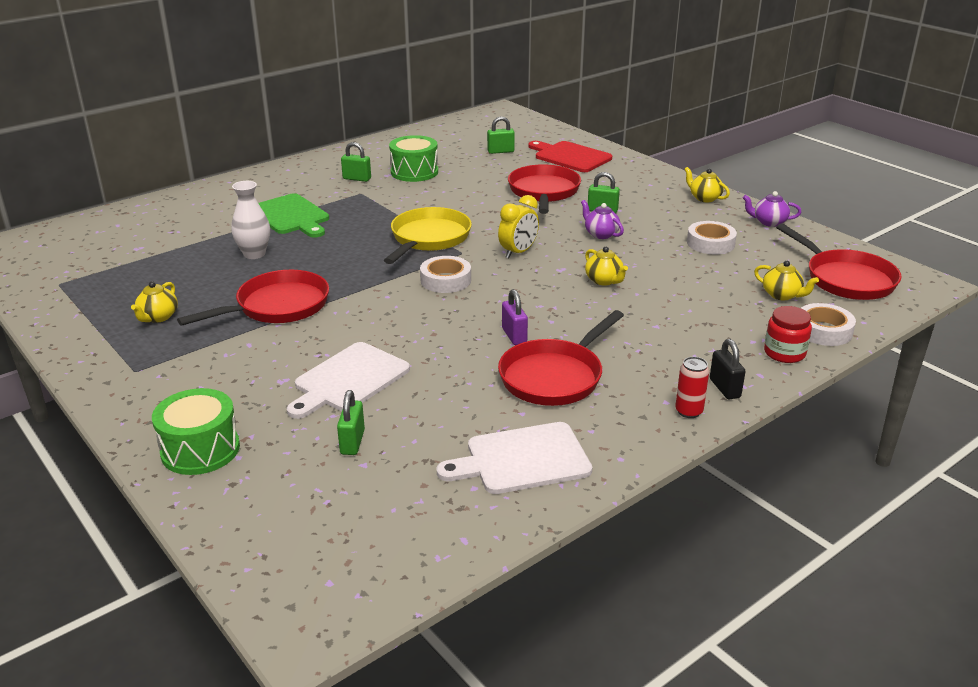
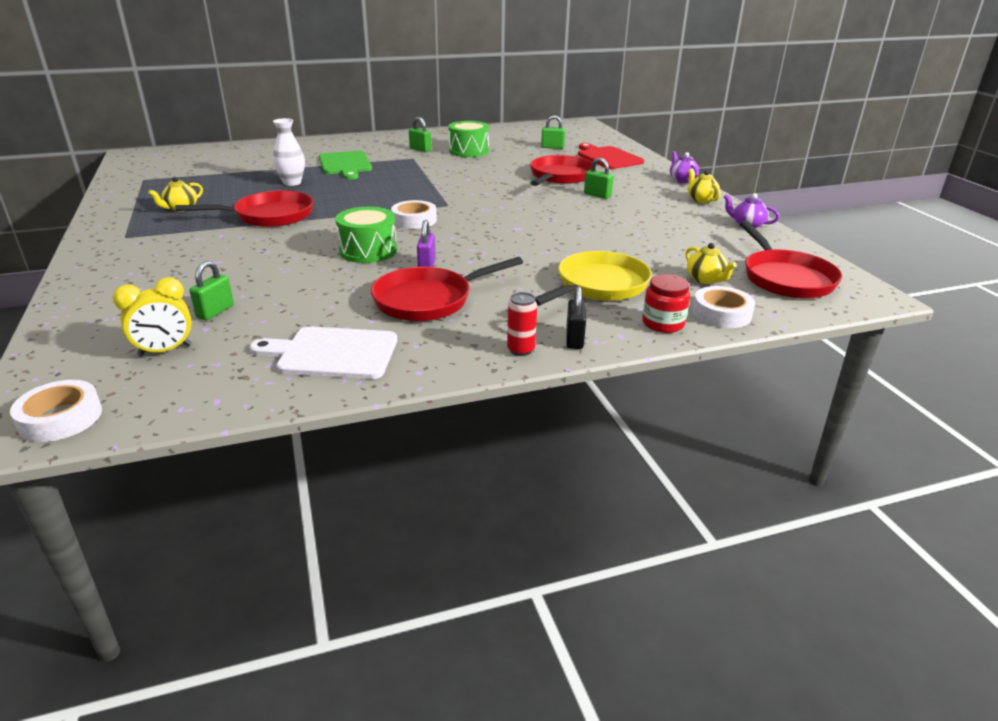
camera: 20 degrees right, 0 degrees up
green drum [152,388,240,475] -> green drum moved to [335,207,397,263]
white cutting board [287,342,410,419] -> none
yellow pan [384,207,472,264] -> yellow pan moved to [535,251,652,306]
yellow clock [498,195,539,258] -> yellow clock moved to [113,277,192,357]
purple teapot [581,200,624,239] -> purple teapot moved to [670,151,699,183]
yellow teapot [585,247,628,286] -> none
white tape [687,221,737,255] -> white tape moved to [10,380,102,442]

